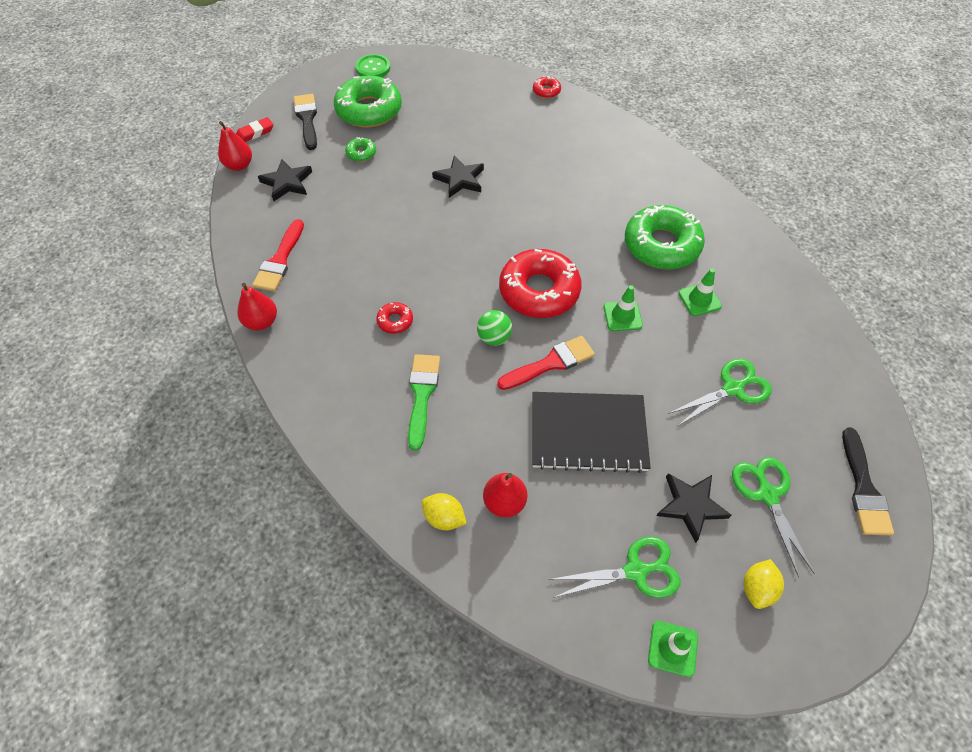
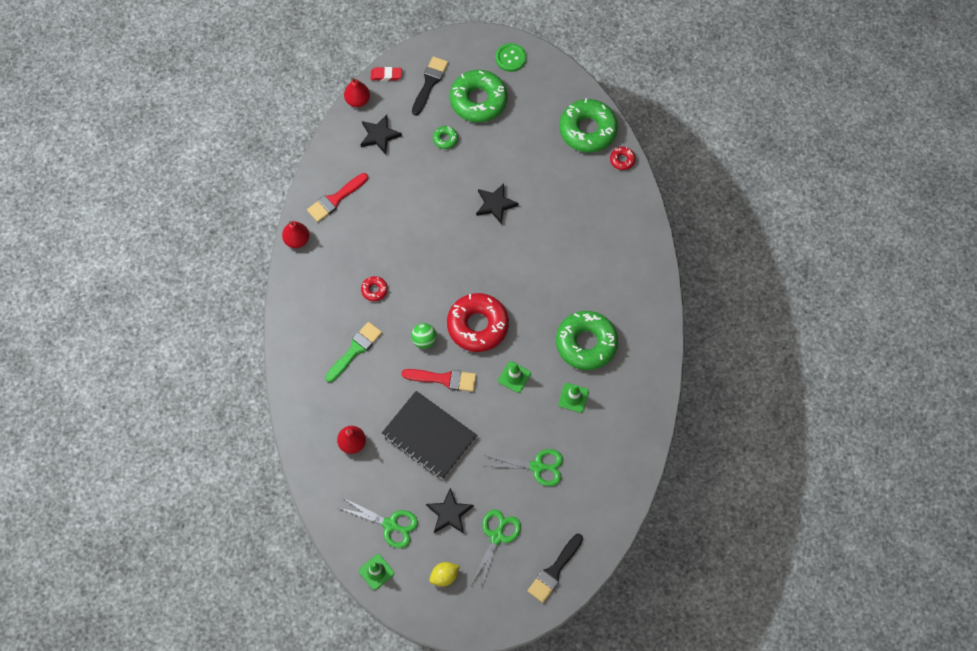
camera: 35 degrees right, 10 degrees up
yellow lemon [422,493,467,530] -> none
none -> green donut [559,98,618,152]

